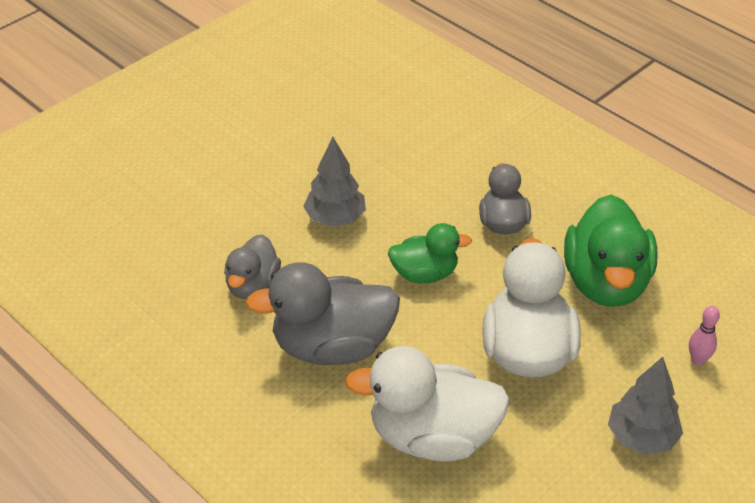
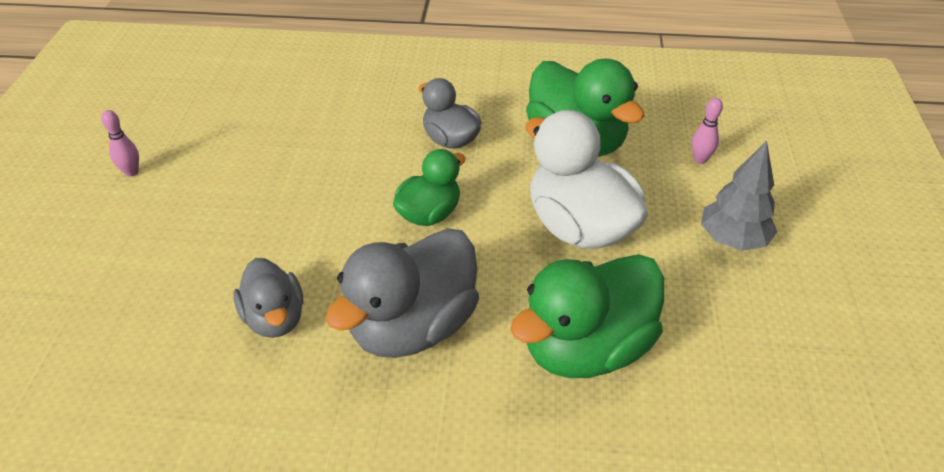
camera: 40 degrees left, 0 degrees up
grey tree [303,137,366,227] -> none
white duck [345,346,510,461] -> green duck [510,254,664,378]
none -> pink bowling pin [101,110,139,177]

